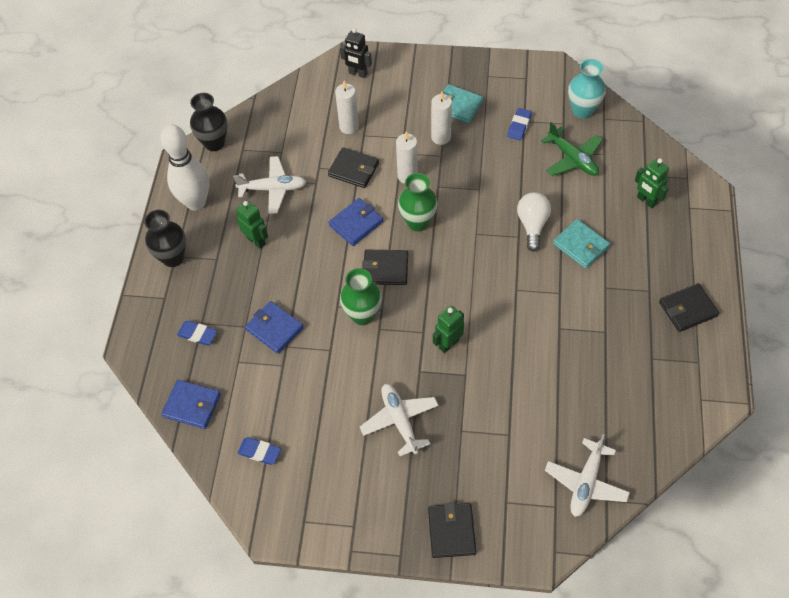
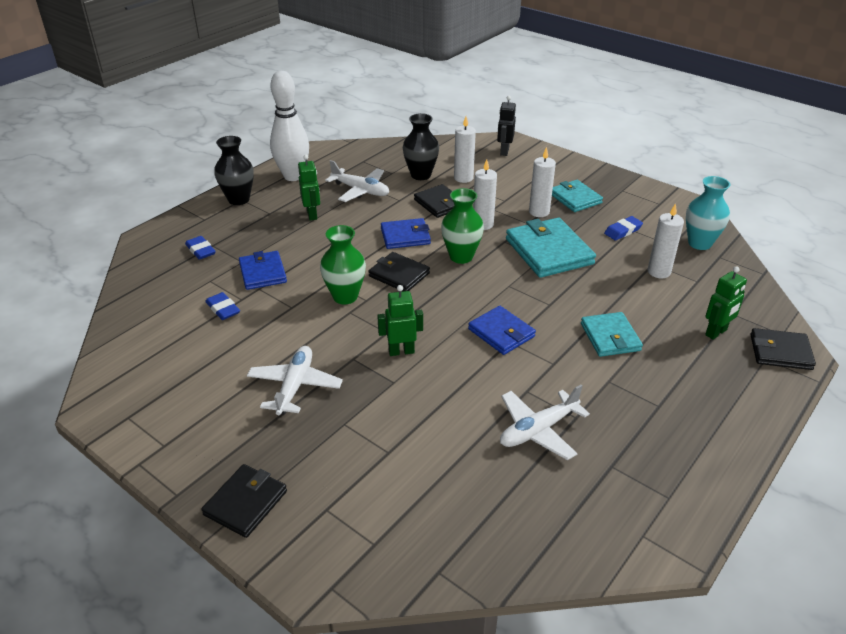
camera: 30 degrees right, 20 degrees down
blue wallet [161,380,221,429] -> blue wallet moved to [468,306,536,355]
black vase [190,93,228,151] -> black vase moved to [403,113,439,180]
blue eraser [238,437,281,465] -> blue eraser moved to [205,292,240,320]
black robot [340,28,372,78] -> black robot turned 45 degrees clockwise [497,96,516,156]
white light bulb [517,192,551,252] -> none
green plane [541,122,603,176] -> white candle [648,203,684,279]
white plane [545,434,630,517] -> white plane moved to [500,385,590,460]
green robot [635,158,669,208] -> green robot turned 120 degrees counterclockwise [705,266,747,340]
black wallet [659,283,719,332] -> black wallet moved to [750,328,816,370]
none -> turquoise wallet [506,218,596,278]

